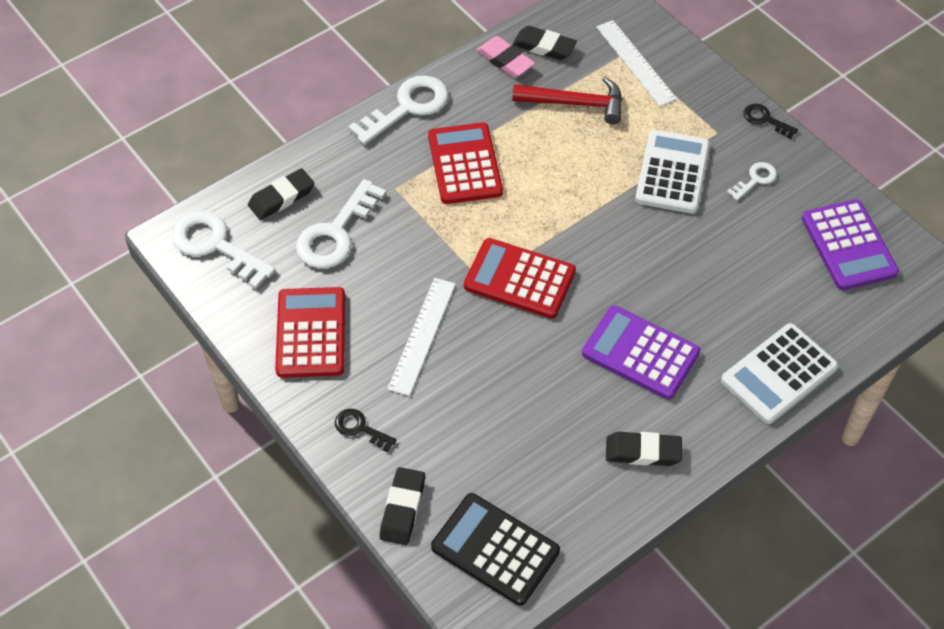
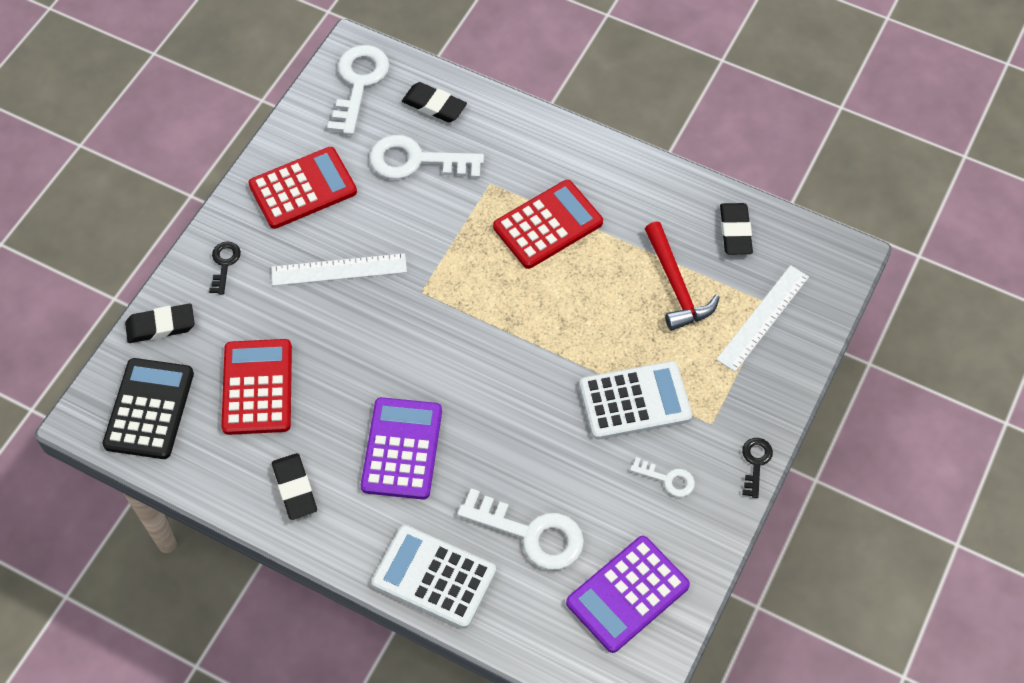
camera: 65 degrees right, 5 degrees up
white key [348,75,449,145] -> white key moved to [457,488,584,570]
red calculator [464,238,576,318] -> red calculator moved to [221,339,292,435]
pink eraser [477,36,535,78] -> none

